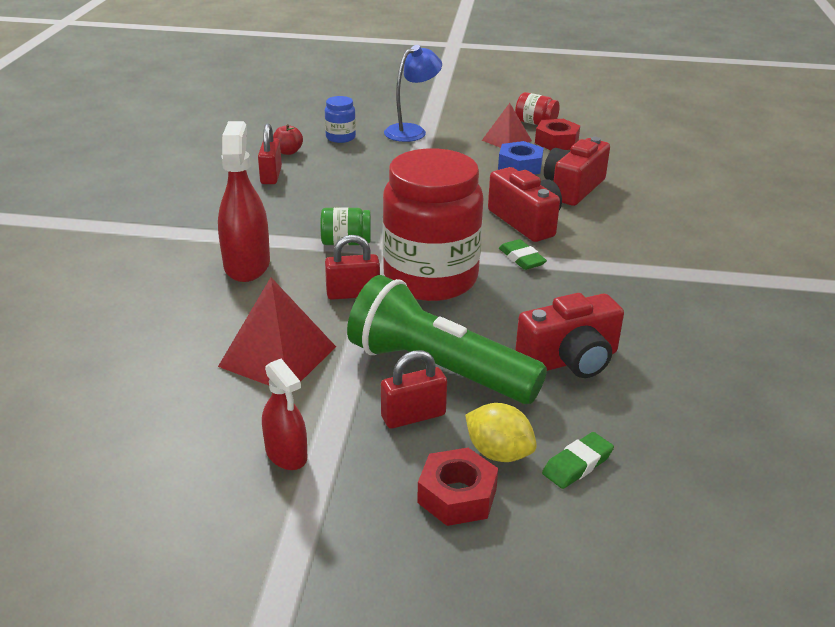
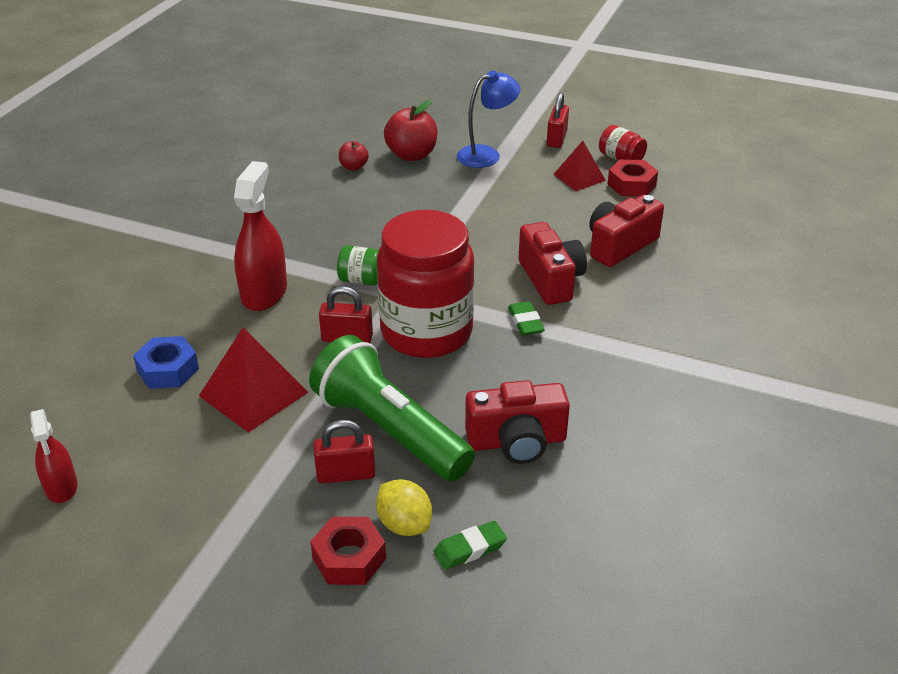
camera: 15 degrees right, 5 degrees up
red padlock [258,124,282,184] -> red padlock moved to [547,92,569,148]
red spray bottle [262,359,307,470] -> red spray bottle moved to [30,409,78,503]
blue jar [325,96,356,143] -> red apple [384,100,437,161]
blue nut [498,141,544,175] -> blue nut moved to [133,336,199,389]

